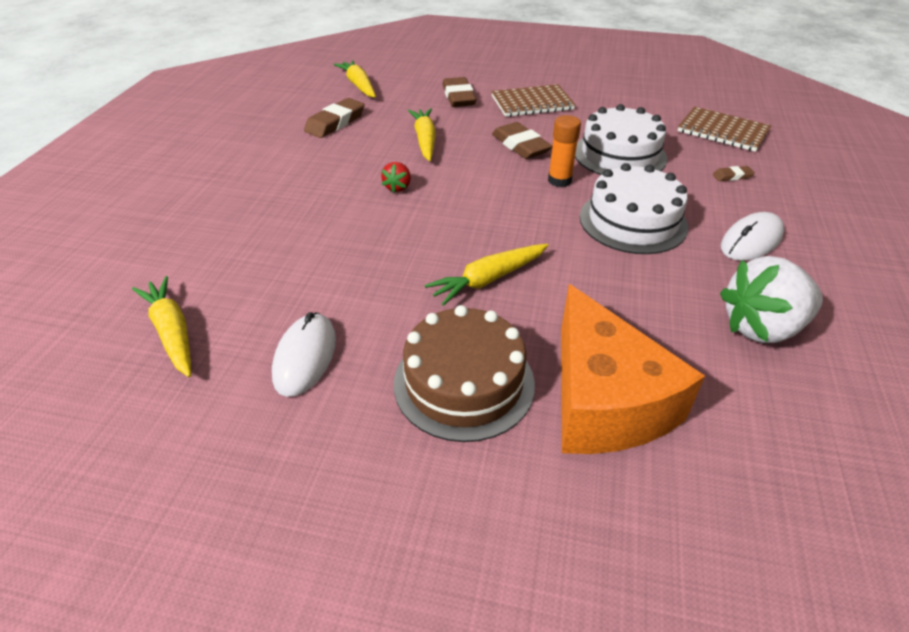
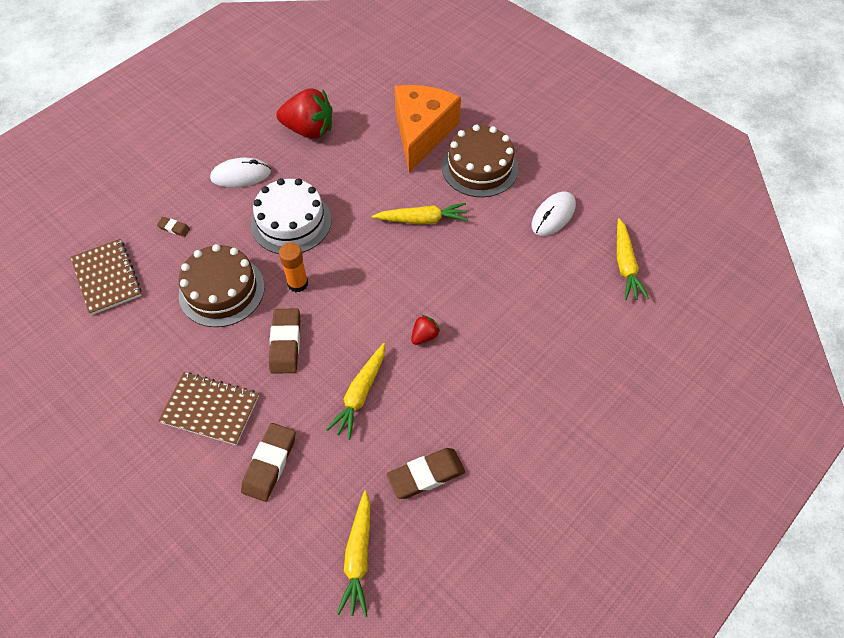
camera: 150 degrees left, 15 degrees up
white cake [575,104,667,175] -> brown cake [179,244,265,327]
white strawberry [720,256,823,343] -> red strawberry [276,88,332,139]

